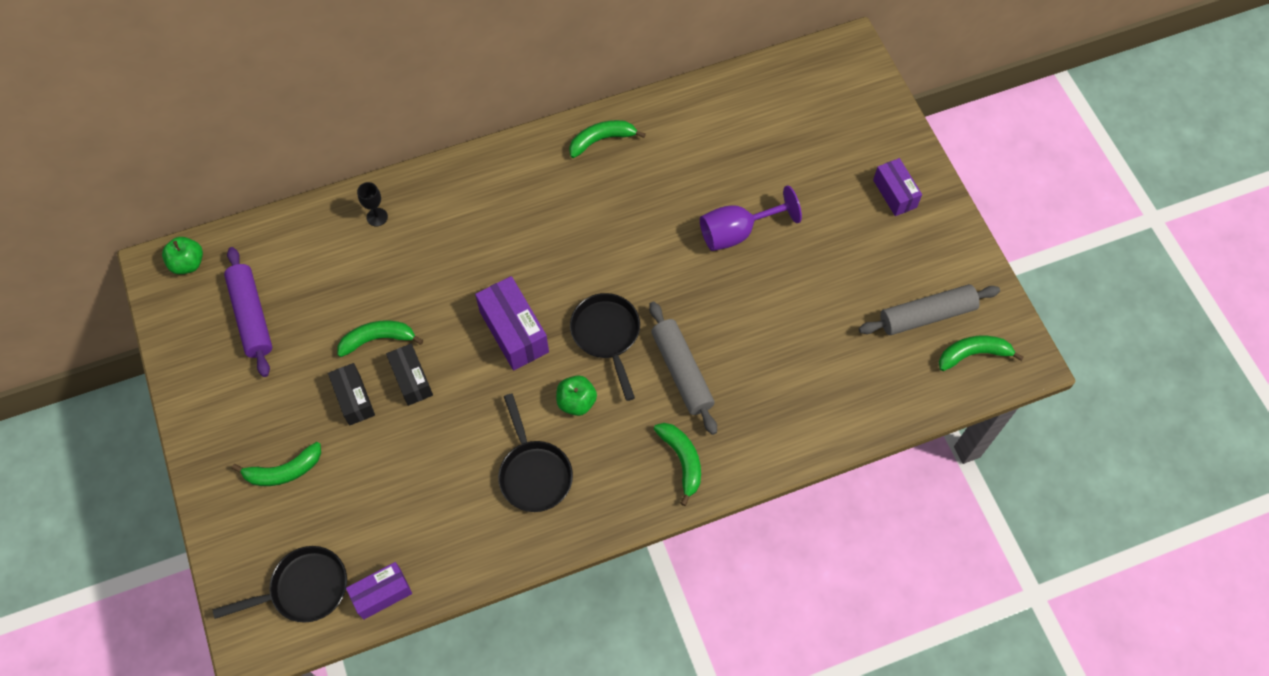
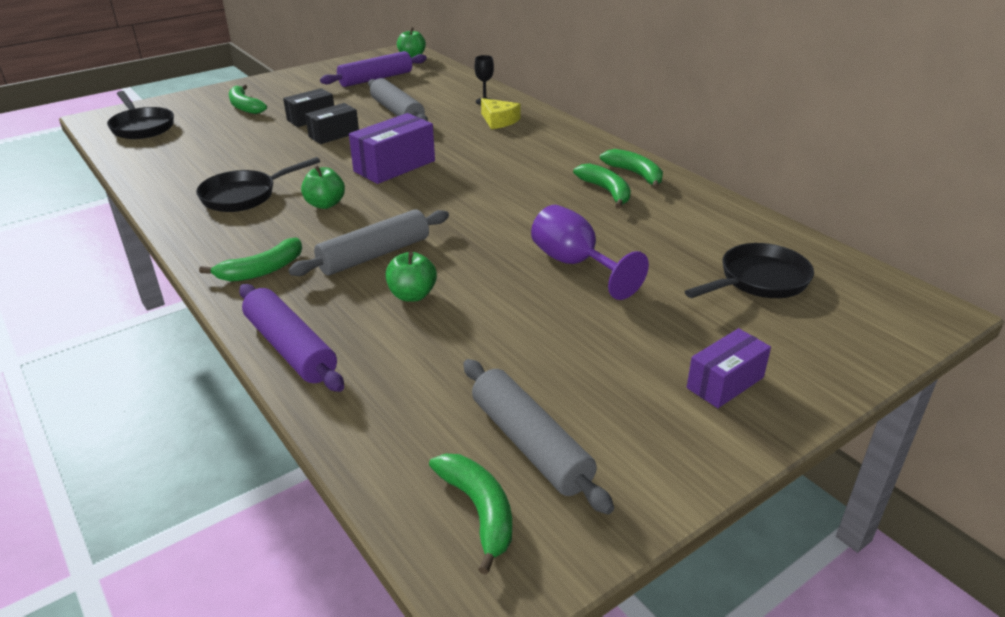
camera: 75 degrees right, 30 degrees down
green banana [337,320,423,357] -> green banana moved to [573,163,631,209]
purple box [346,562,412,620] -> none
black pan [570,293,640,401] -> black pan moved to [685,243,814,298]
none -> purple rolling pin [239,284,344,392]
none -> grey rolling pin [368,78,428,121]
none -> green apple [386,252,437,302]
none -> yellow cheese [481,98,521,129]

